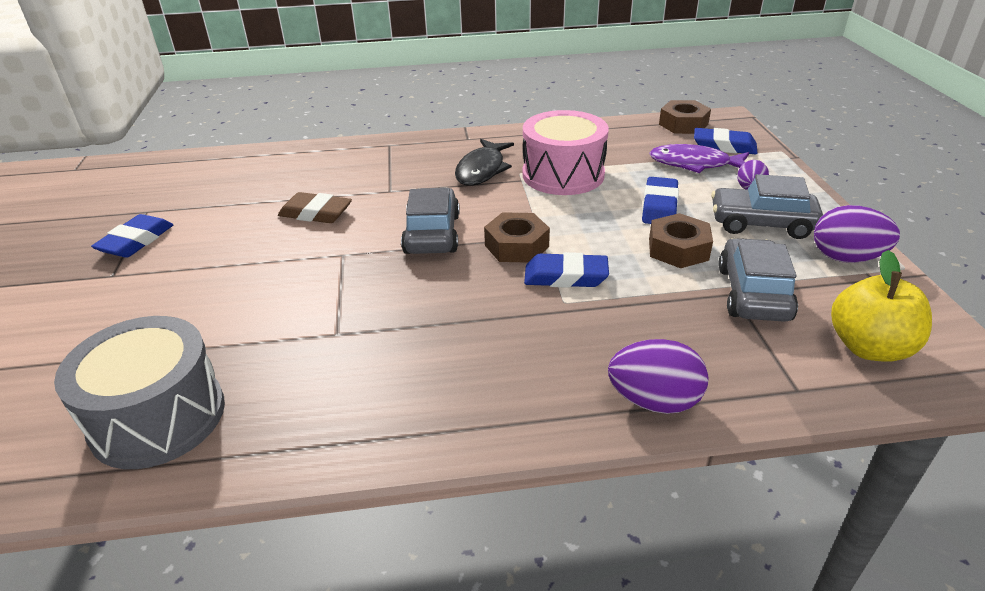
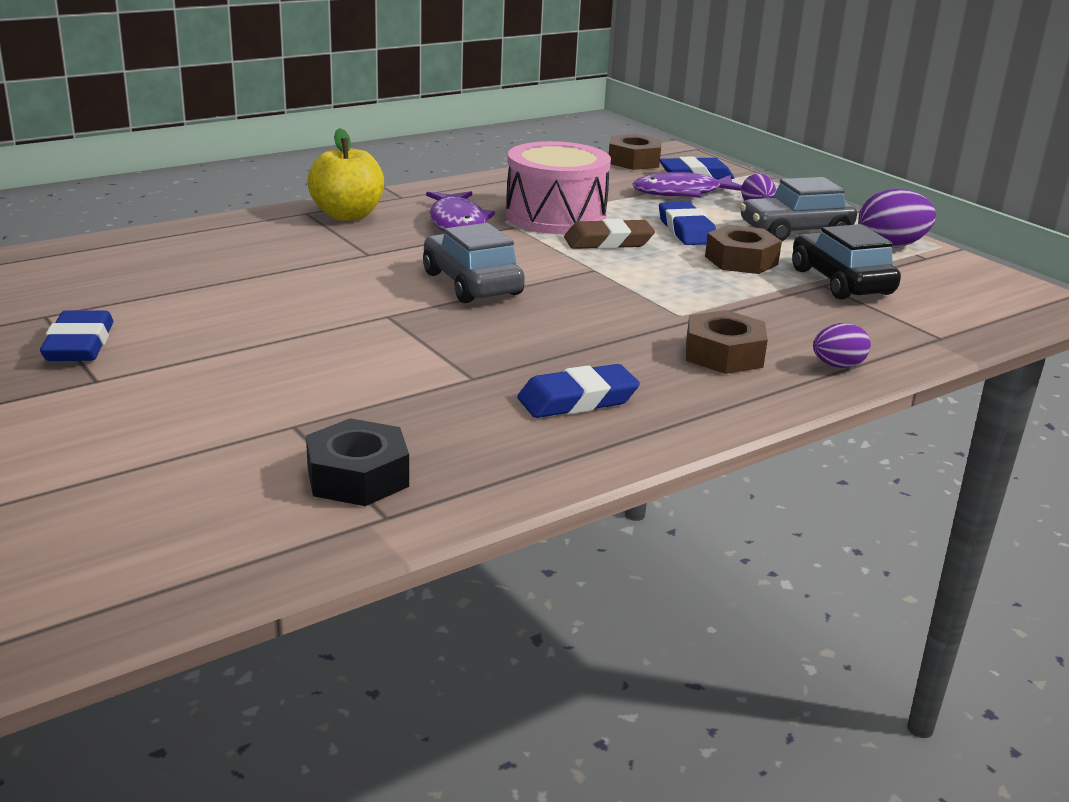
camera: 30 degrees left, 10 degrees down
grey drum [54,316,225,469] -> black nut [306,418,409,506]
brown eraser [278,192,352,223] -> brown eraser moved to [564,219,655,249]
black fish [455,139,514,186] -> purple fish [426,191,495,231]
brown nut [484,212,550,263] -> brown nut moved to [686,310,768,374]
blue eraser [524,252,609,288] -> blue eraser moved to [517,364,640,418]
purple egg [608,339,708,414] -> purple egg [813,323,871,368], size x0.61
grey car [718,238,798,322] -> black car [792,224,901,300]
yellow apple [831,250,932,361] -> yellow apple moved to [308,128,384,221]

